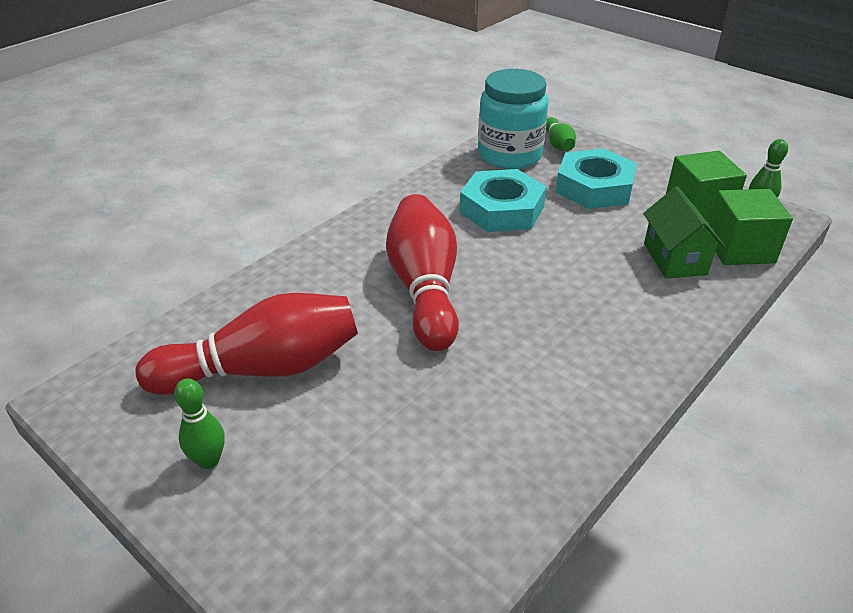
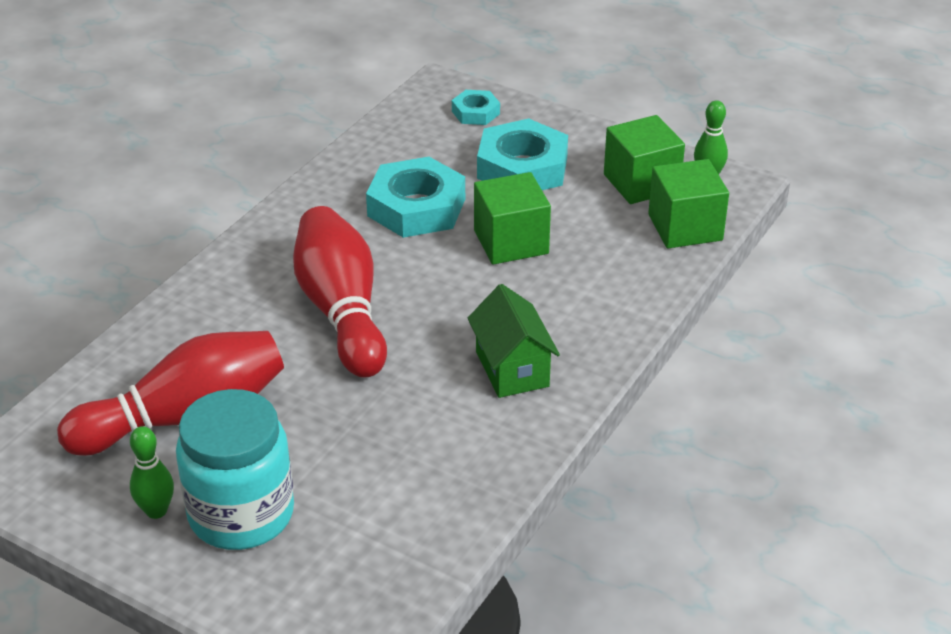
camera: 10 degrees left, 0 degrees up
turquoise jar [478,69,549,169] -> turquoise jar moved to [176,389,294,550]
green bowling pin [546,117,576,151] -> turquoise nut [452,90,500,125]
green house [643,187,725,279] -> green house moved to [468,284,560,398]
none -> green cube [474,172,551,265]

